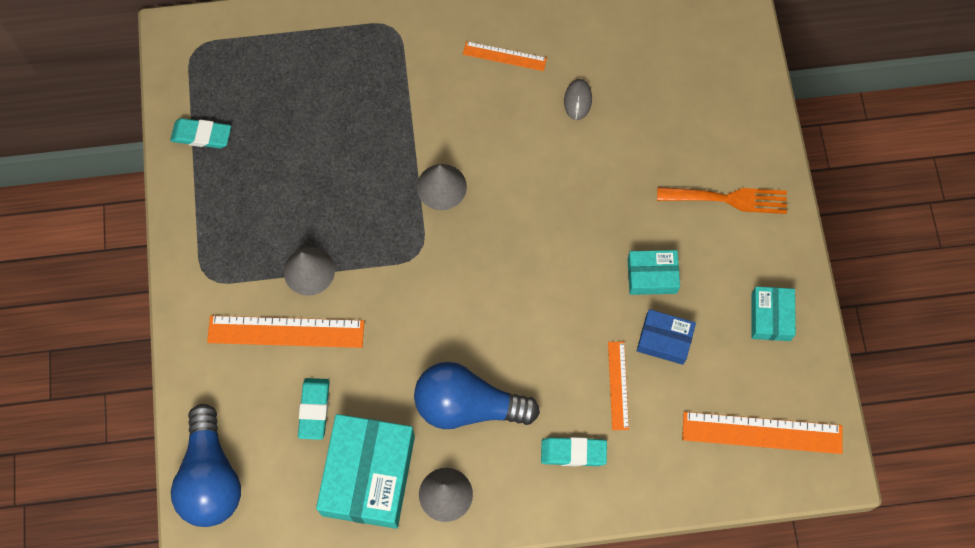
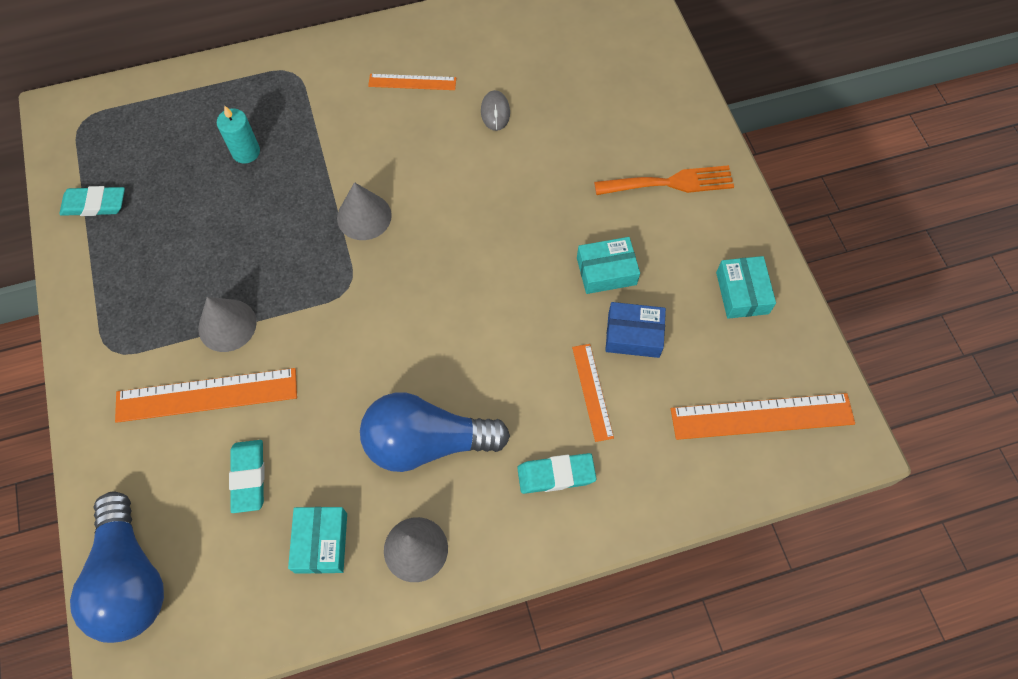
camera: 10 degrees left, 5 degrees down
turquoise box [316,414,415,529] -> turquoise box [288,507,347,574], size x0.53
none -> turquoise candle [217,105,260,163]

